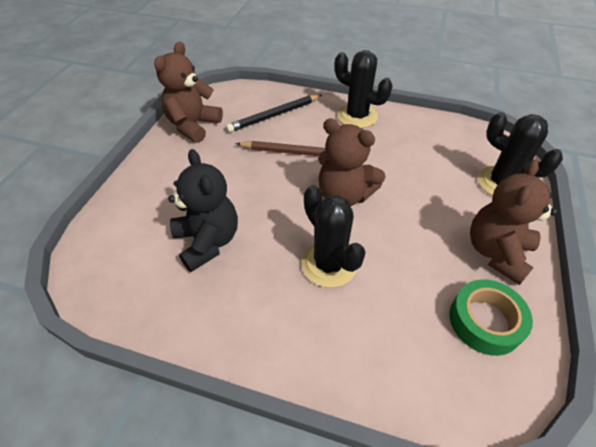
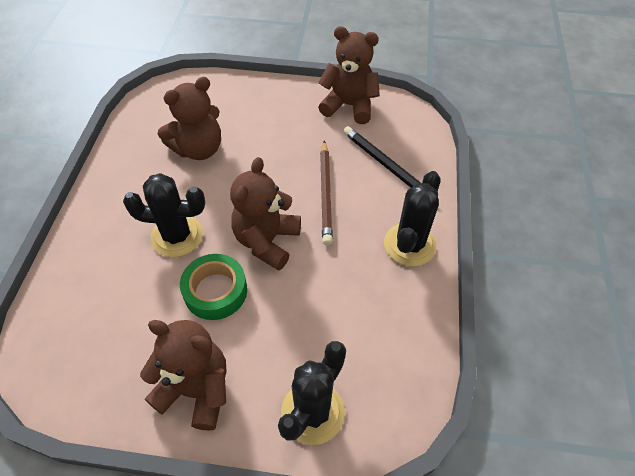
camera: 80 degrees right, 5 degrees up
black teddy bear [168,149,238,272] -> brown teddy bear [158,77,221,160]
black cactus [301,185,366,288] -> black cactus turned 45 degrees clockwise [123,173,205,257]
green tape [450,279,533,356] -> green tape moved to [180,254,247,320]

